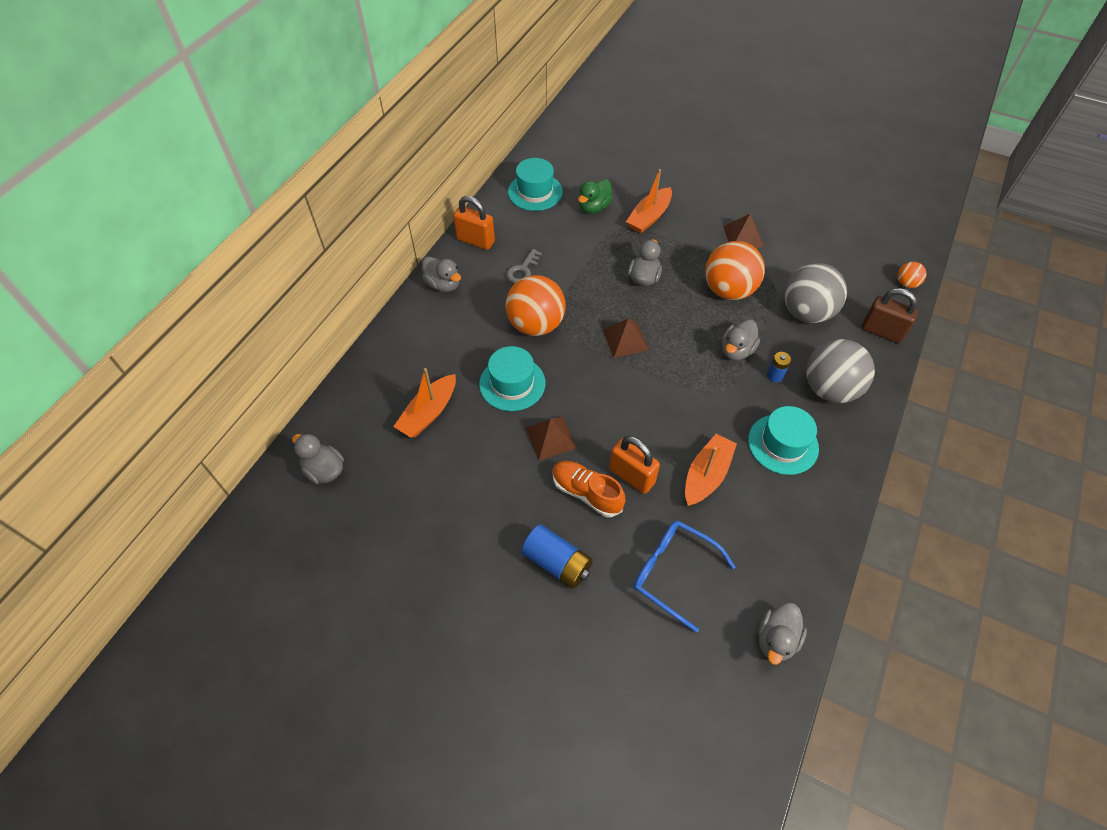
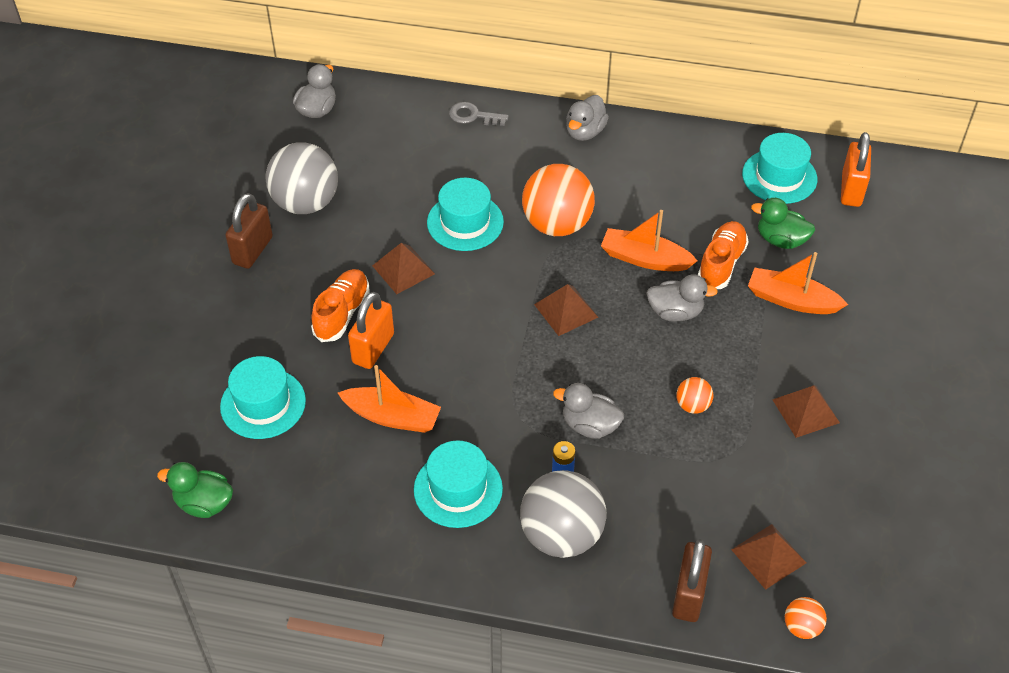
camera: 75 degrees right, 5 degrees down
orange boat [393,368,456,438] -> orange boat moved to [601,210,698,271]
orange padlock [453,196,495,250] -> orange padlock moved to [841,132,871,207]
grey key [506,249,542,284] -> grey key moved to [449,102,509,126]
blue battery [521,524,593,589] -> none
blue glasses [633,521,735,633] -> turquoise hat [220,356,306,439]
orange ball [705,241,765,300] -> orange ball [676,377,713,414], size x0.46
grey duck [758,603,807,665] -> green duck [157,462,233,518]
grey ball [784,263,847,323] -> grey ball moved to [265,143,338,214]
none -> brown padlock [225,193,273,269]
none -> orange shoe [698,221,749,289]
none -> brown pyramid [731,524,806,590]

